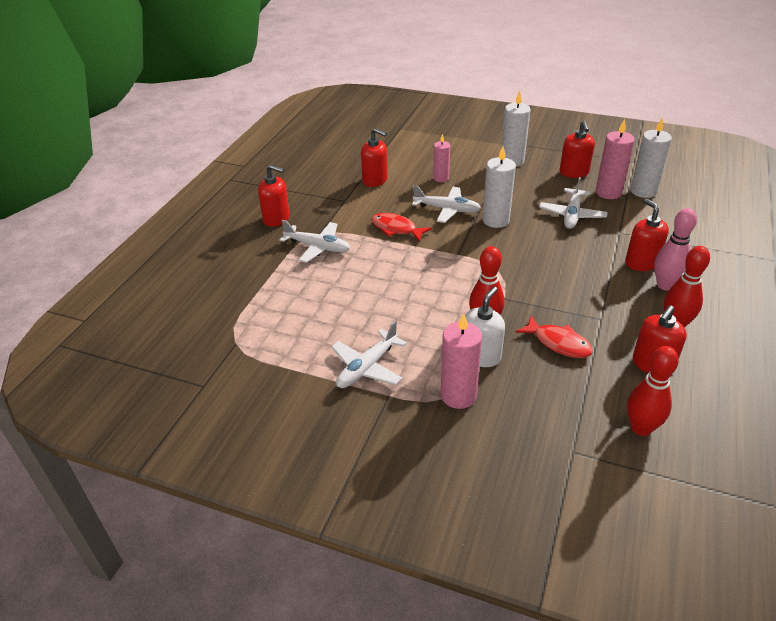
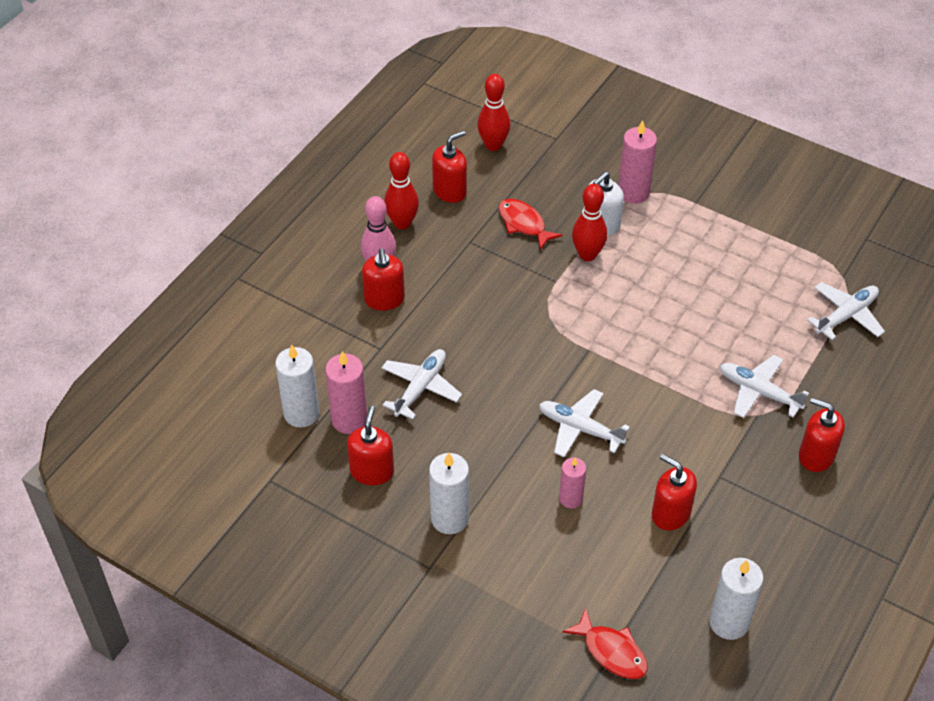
camera: 170 degrees left, 10 degrees up
white plane [331,321,407,388] -> white plane moved to [807,282,885,340]
red fish [371,213,432,242] -> red fish moved to [562,608,648,679]
white candle [482,146,516,228] -> white candle moved to [709,558,763,640]

